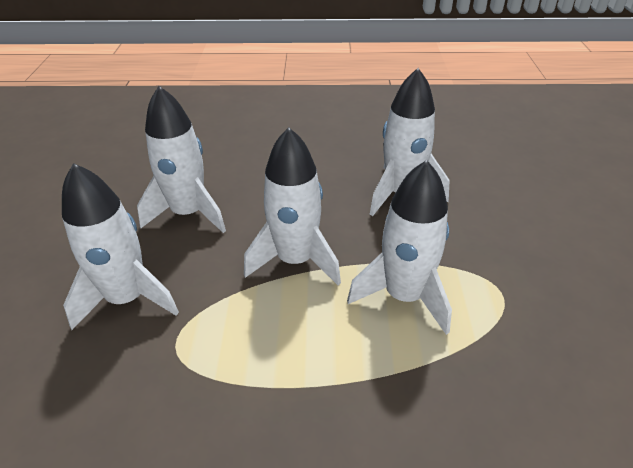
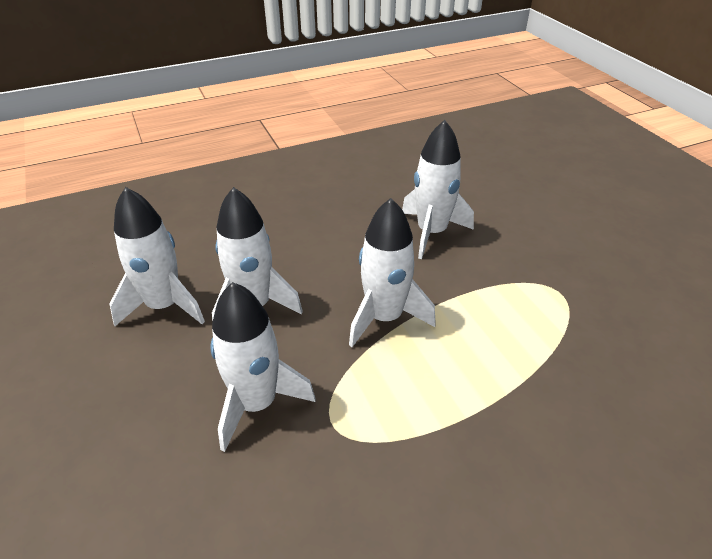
camera: 25 degrees left, 0 degrees up
white rocket [347,160,452,335] -> white rocket moved to [109,187,205,326]

